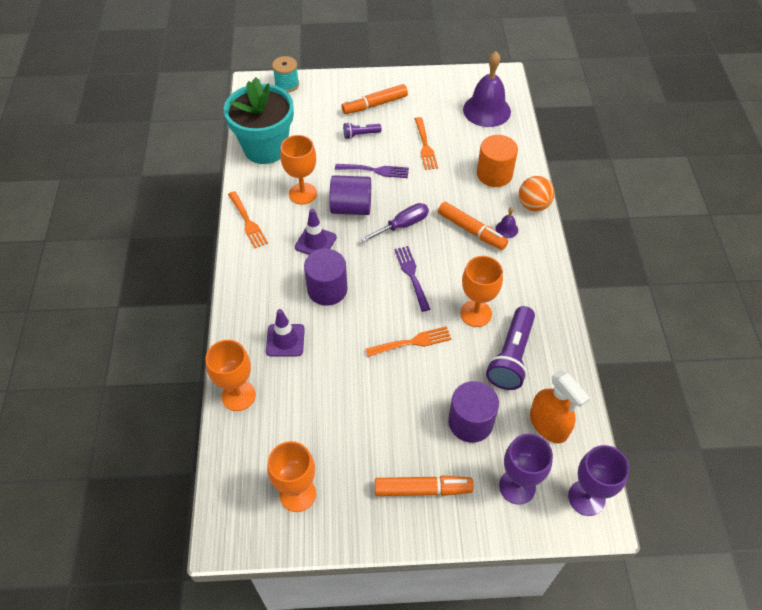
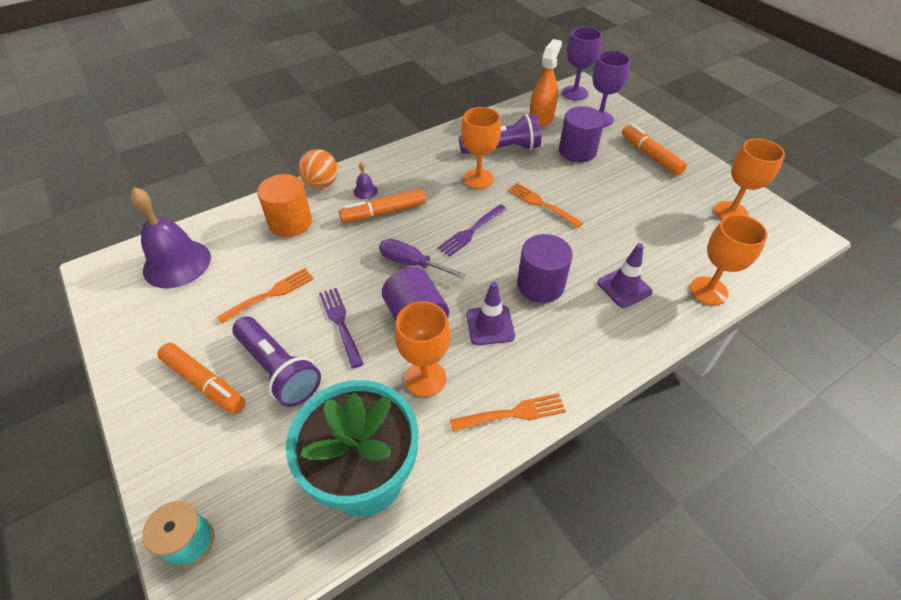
camera: 120 degrees left, 5 degrees down
orange fork [228,191,268,248] -> orange fork turned 45 degrees clockwise [450,393,566,431]
purple flashlight [343,122,381,139] -> purple flashlight [232,316,321,407], size x1.94
orange marker [438,202,508,250] -> orange marker turned 120 degrees counterclockwise [339,189,426,223]

